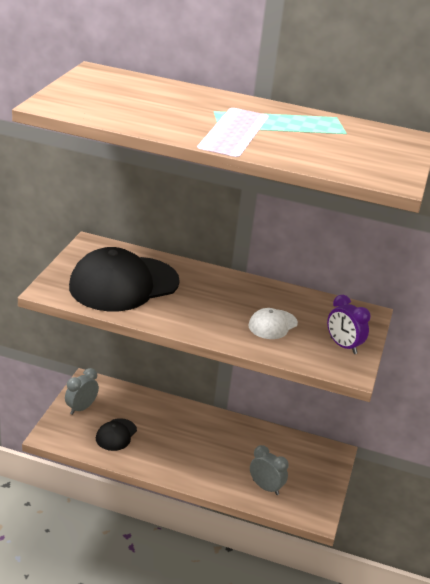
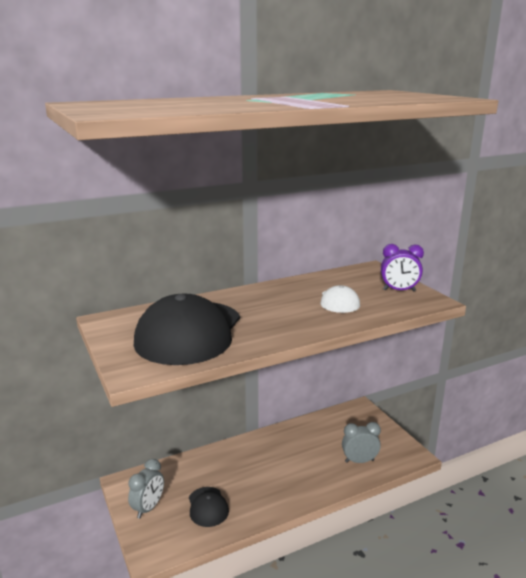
camera: 40 degrees left, 10 degrees down
grey clock [65,368,99,415] -> grey clock turned 150 degrees counterclockwise [128,459,164,519]

